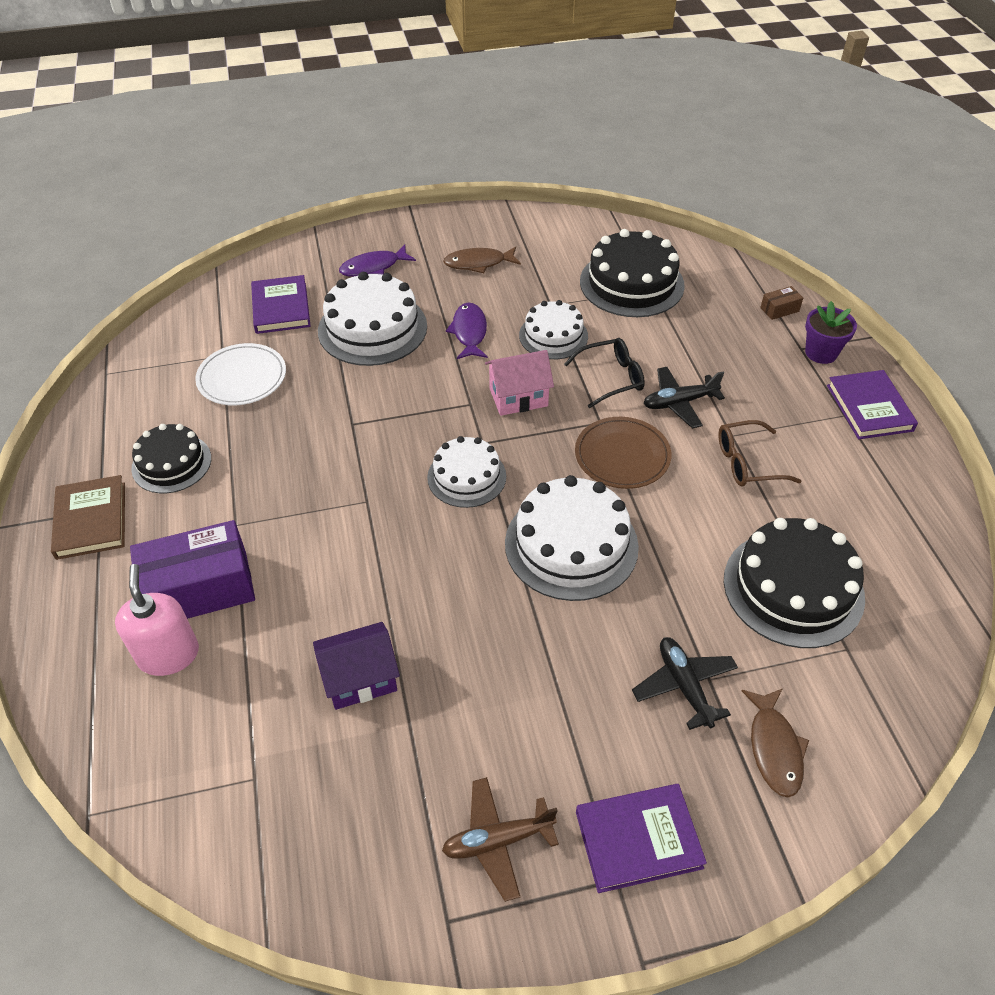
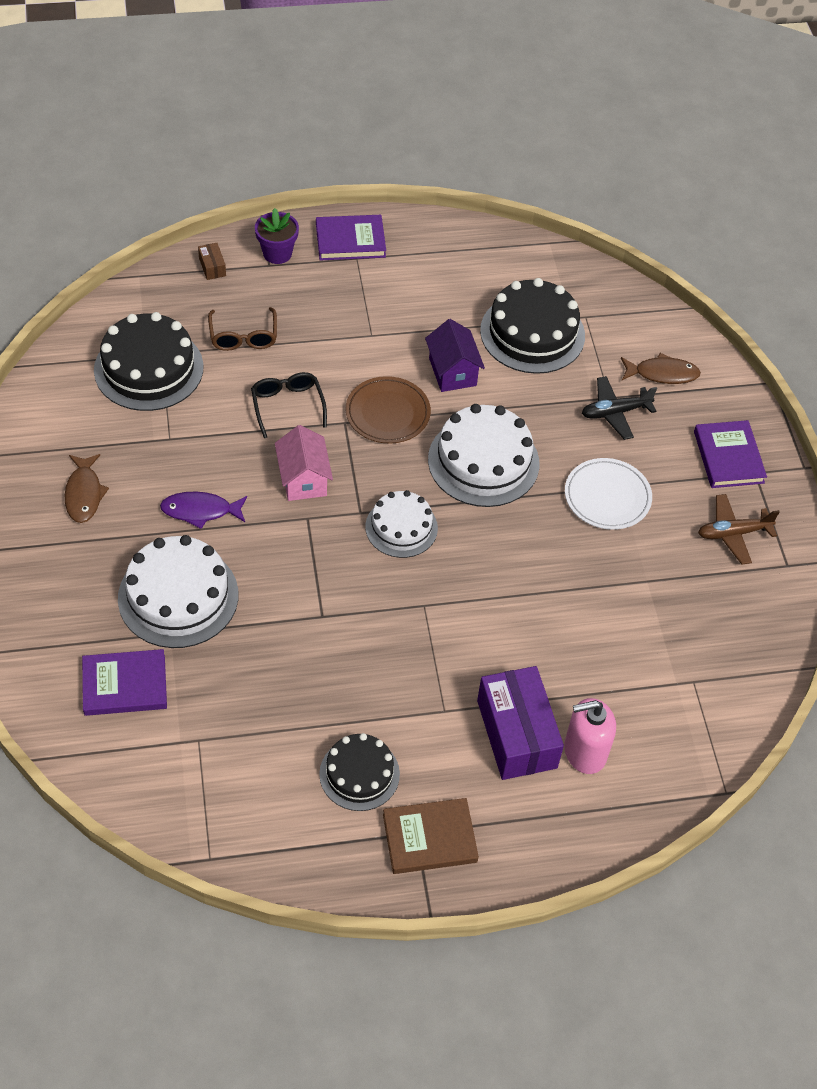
camera: 90 degrees left, 5 degrees up
white plate [195,343,286,405] -> white plate moved to [565,458,652,530]
purple house [313,622,400,710] -> purple house moved to [425,319,485,392]
purple fish [339,245,416,277] -> none
brown plane [442,777,559,902] -> brown plane turned 90 degrees clockwise [698,494,779,564]
white cake [519,300,588,359] -> none
black plane [643,367,725,428] -> none
brown glasses [719,420,801,487] -> brown glasses moved to [208,307,277,351]

